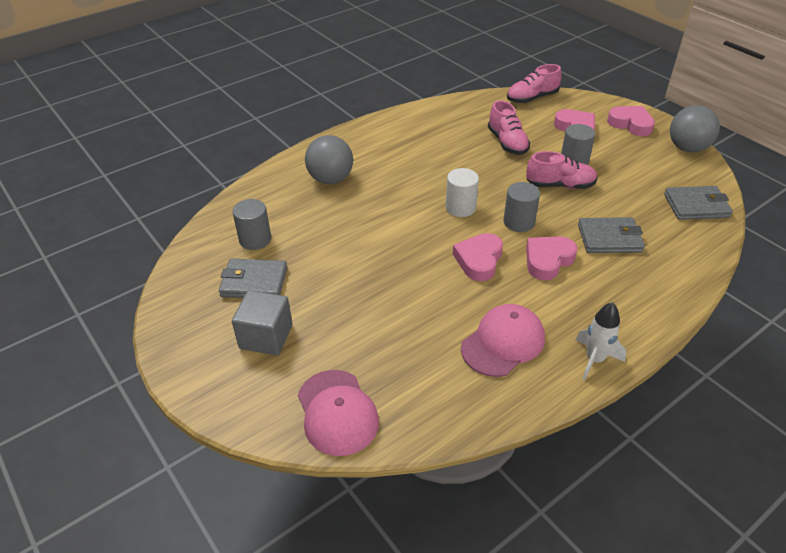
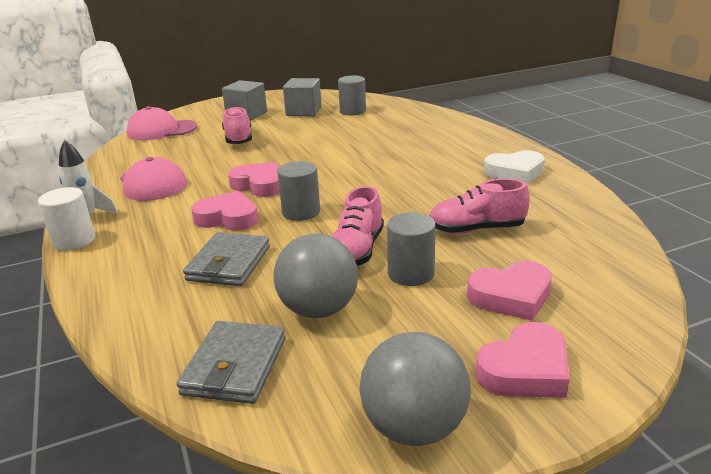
camera: 105 degrees right, 15 degrees down
grey wallet [219,258,287,298] -> grey cube [283,78,322,116]
grey ball [305,135,353,184] -> grey ball moved to [274,233,358,318]
white cylinder [446,168,479,217] -> white cylinder moved to [38,187,95,251]
pink shoe [507,64,562,103] -> pink shoe moved to [222,107,252,144]
pink heart [526,237,577,280] -> pink heart turned 45 degrees counterclockwise [191,191,258,231]
none -> white heart [484,150,545,184]

